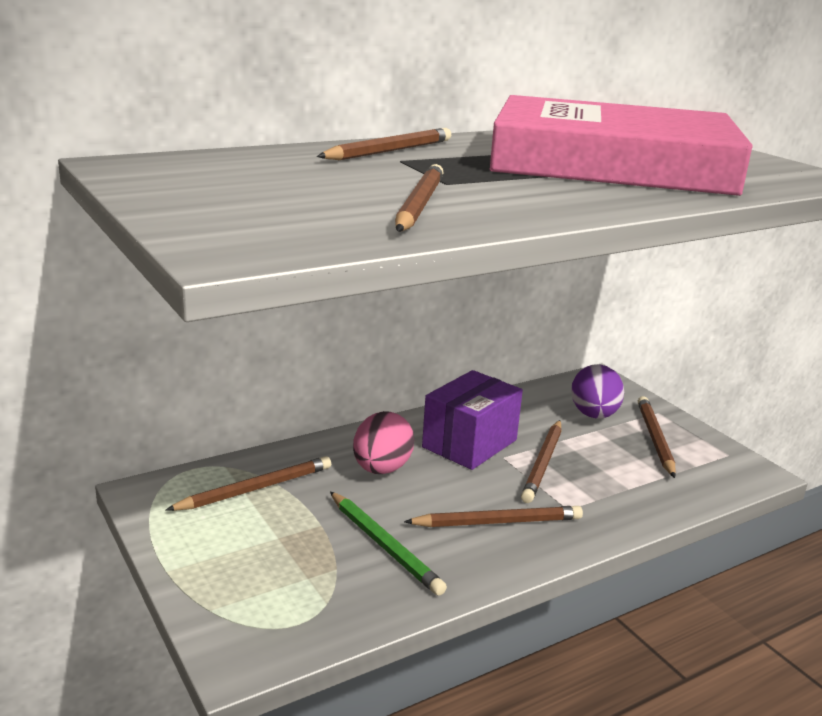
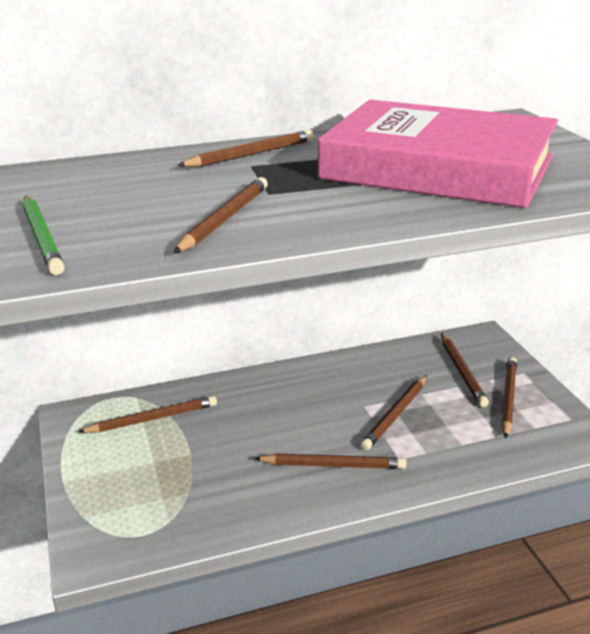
camera: 15 degrees right, 5 degrees up
green pencil [330,491,447,596] -> green pencil moved to [23,195,65,275]
pink egg [353,411,414,474] -> none
purple box [422,370,523,470] -> none
purple egg [571,364,624,419] -> brown pencil [441,333,489,407]

